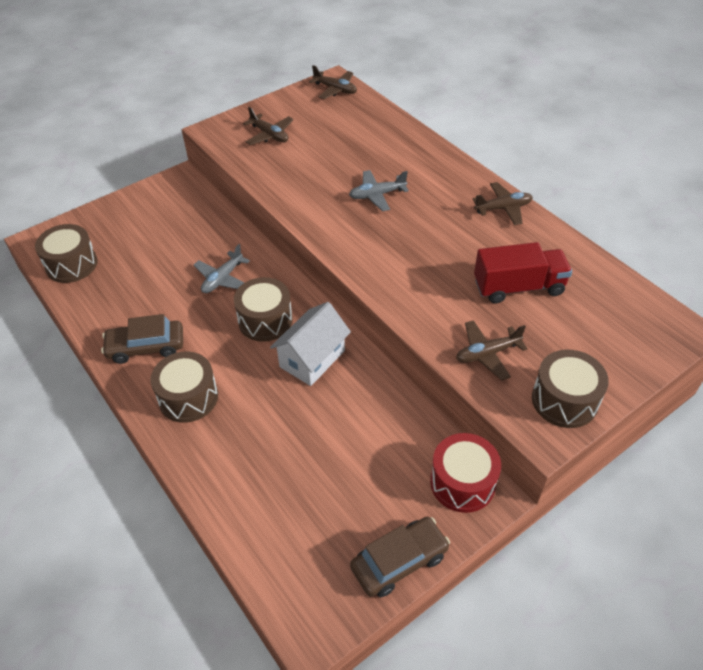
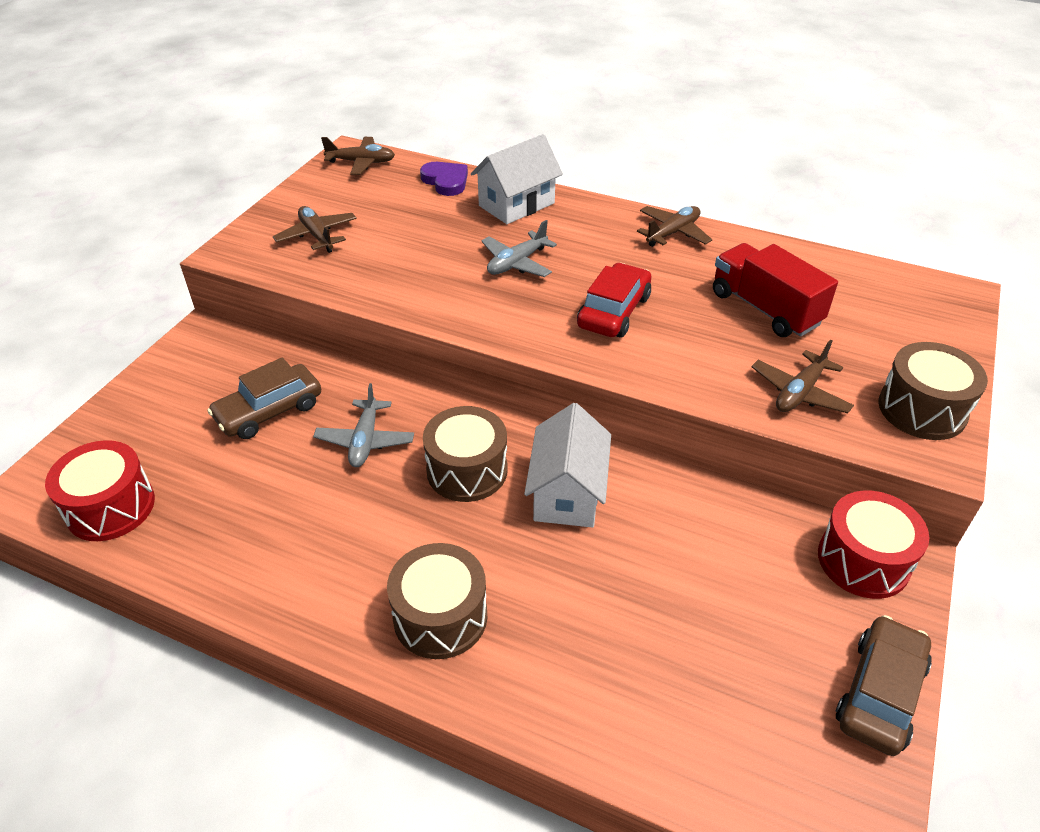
camera: 30 degrees left, 5 degrees down
brown drum [35,224,97,283] -> red drum [45,440,155,541]
brown car [101,314,183,364] -> brown car moved to [207,357,321,439]
brown plane [243,107,294,145] -> brown plane turned 135 degrees counterclockwise [273,206,357,253]
red truck [474,242,572,303] -> red truck turned 90 degrees counterclockwise [713,243,838,337]
none -> purple heart [420,162,468,196]
none -> white house [471,134,563,224]
none -> red car [577,263,652,338]

